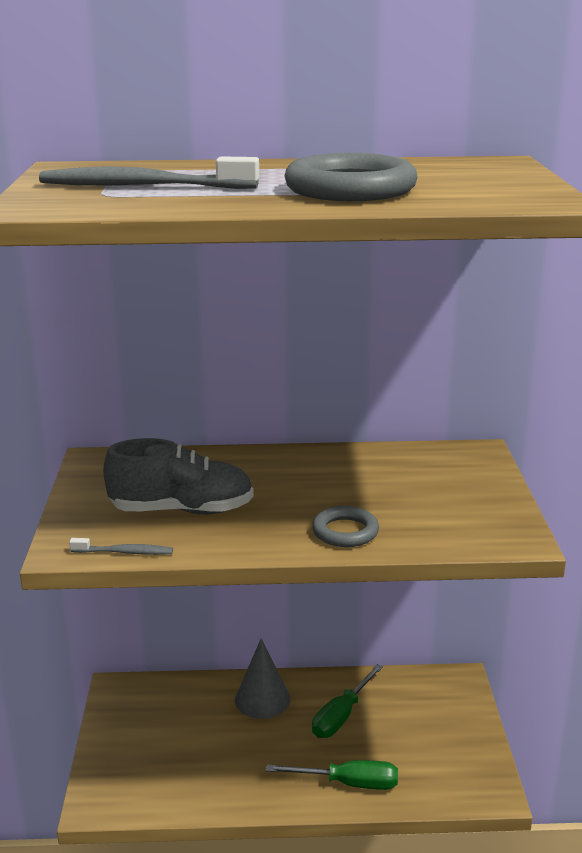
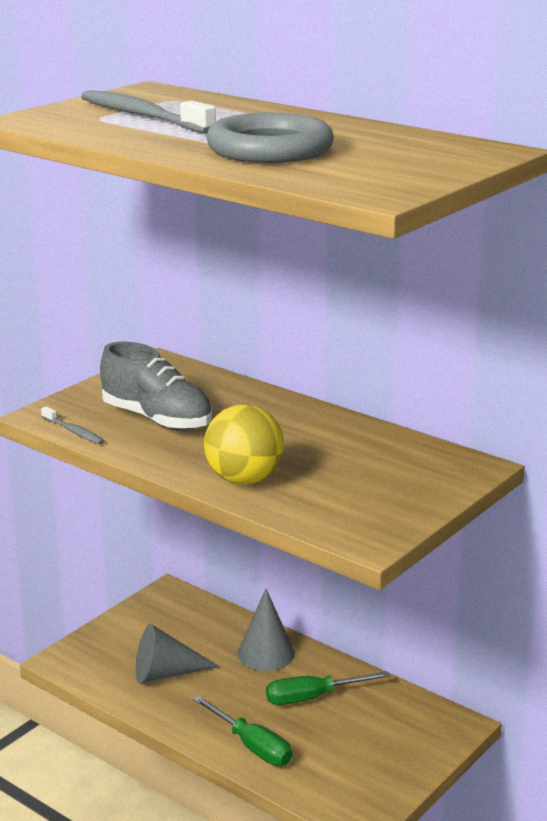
camera: 40 degrees right, 0 degrees up
grey ring [312,506,379,547] -> yellow ball [204,404,284,485]
none -> grey cone [136,624,220,683]

